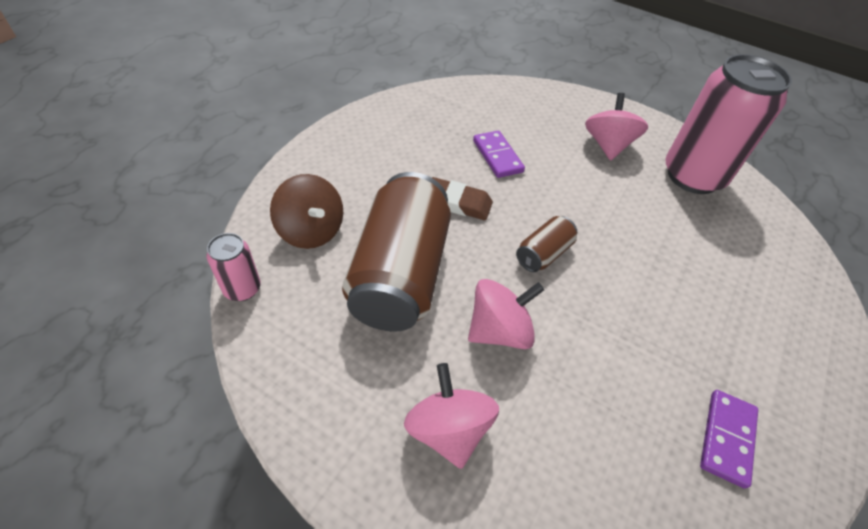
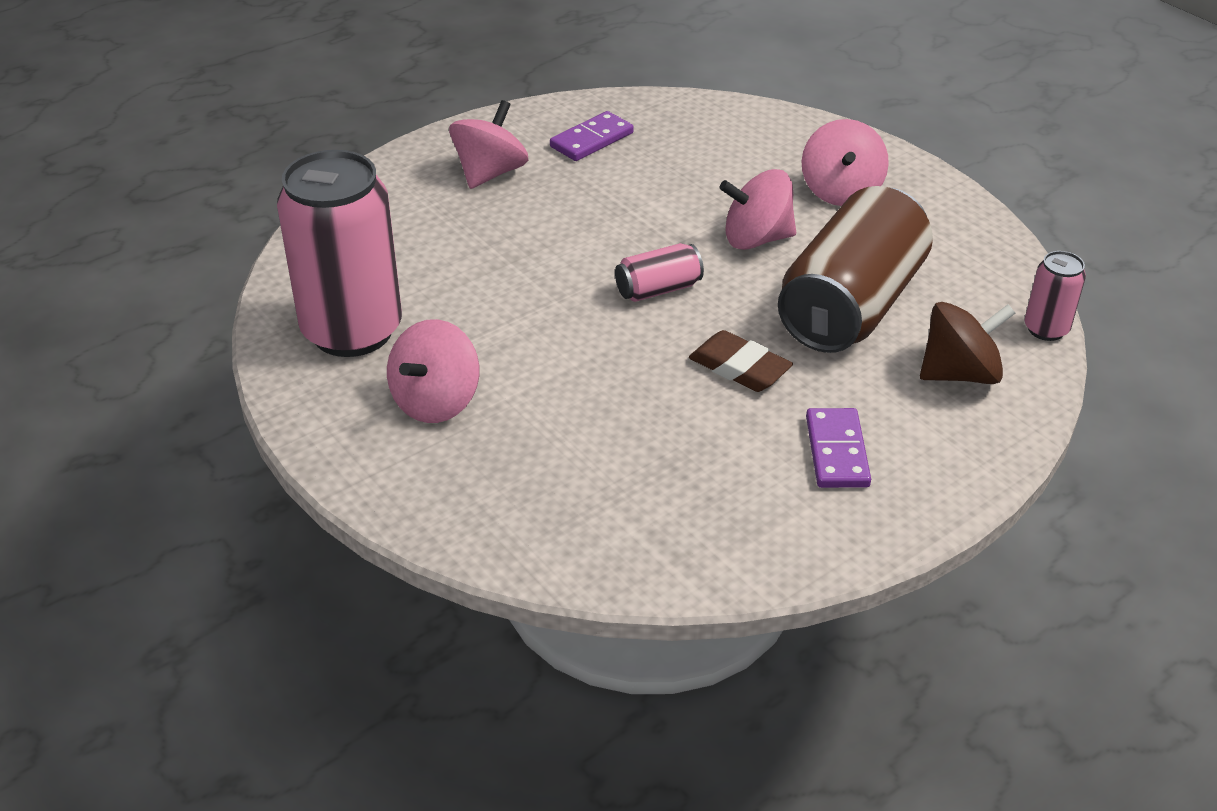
camera: 155 degrees left, 10 degrees down
brown spinning top [270,174,343,249] -> brown spinning top turned 90 degrees clockwise [920,302,1015,384]
purple domino [473,131,525,178] -> purple domino moved to [806,408,871,488]
brown can [516,216,577,272] -> pink can [615,243,704,302]
none -> pink spinning top [449,100,528,189]

